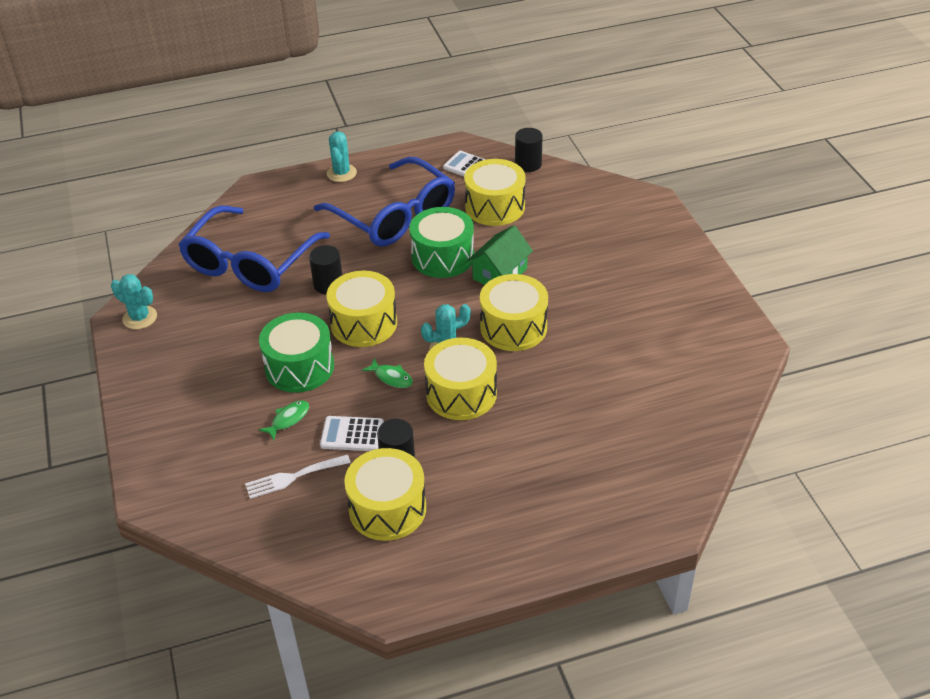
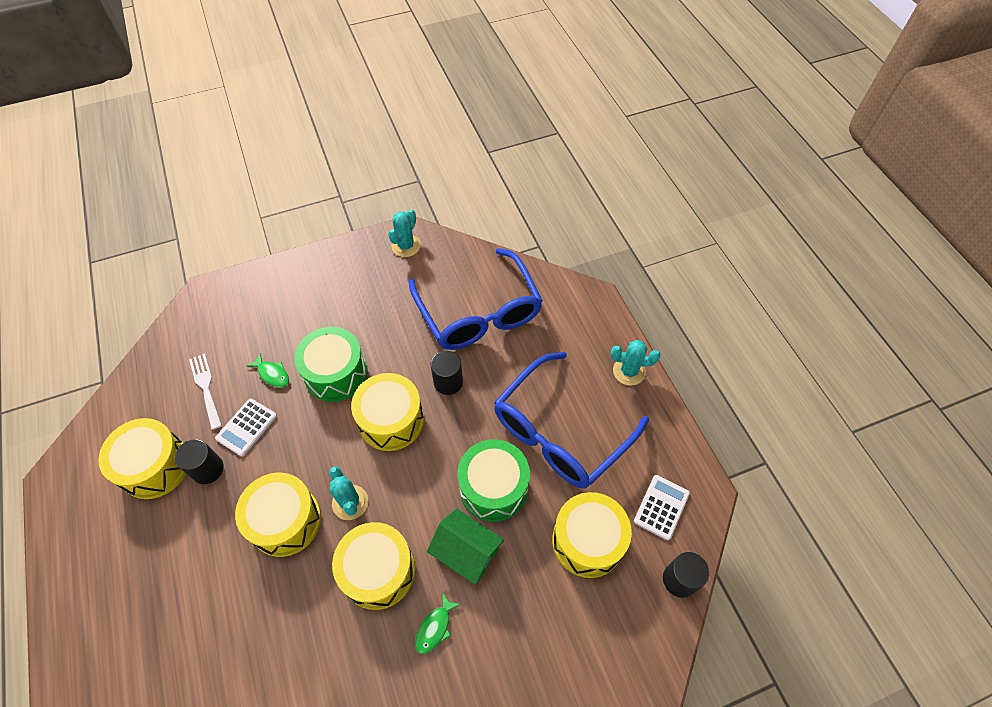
camera: 85 degrees right, 15 degrees up
blue glasses [178,206,330,292] -> blue glasses turned 135 degrees counterclockwise [409,248,543,350]
white calculator [320,416,384,451] -> white calculator turned 150 degrees counterclockwise [215,398,277,457]
green fish [362,358,413,388] -> green fish moved to [415,592,461,654]

